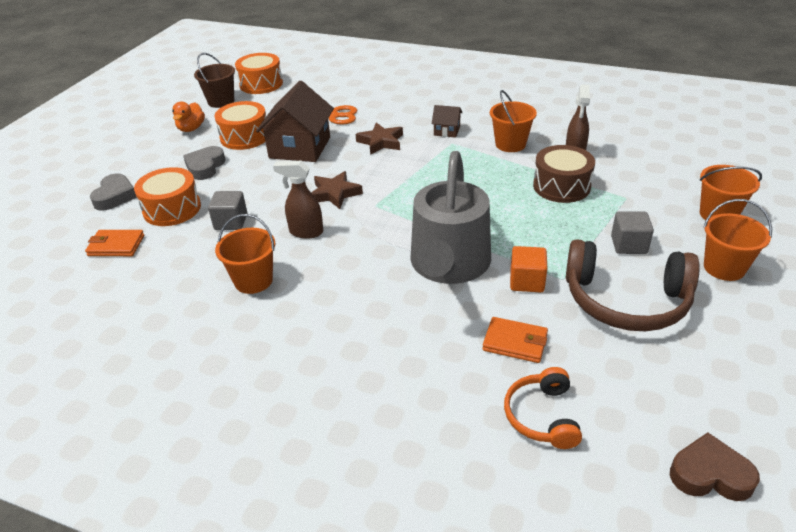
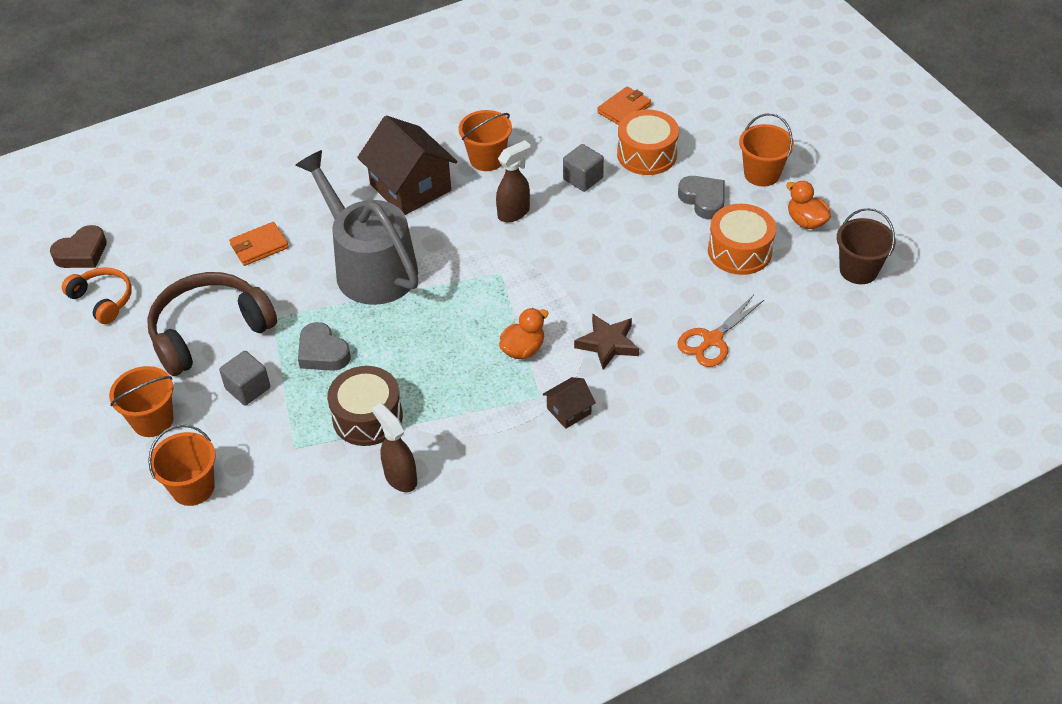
camera: 130 degrees right, 10 degrees up
grey heart [90,173,137,211] -> grey heart moved to [298,322,351,371]
orange drum [235,53,283,94] -> none
brown house [256,81,334,162] -> brown house moved to [357,116,457,215]
brown star [311,171,363,209] -> none
orange bucket [490,90,537,152] -> orange bucket moved to [739,113,794,187]
orange headphones [504,367,582,449] -> orange headphones moved to [62,267,132,324]
orange cube [510,246,547,292] -> none
none -> orange duck [499,308,548,359]

